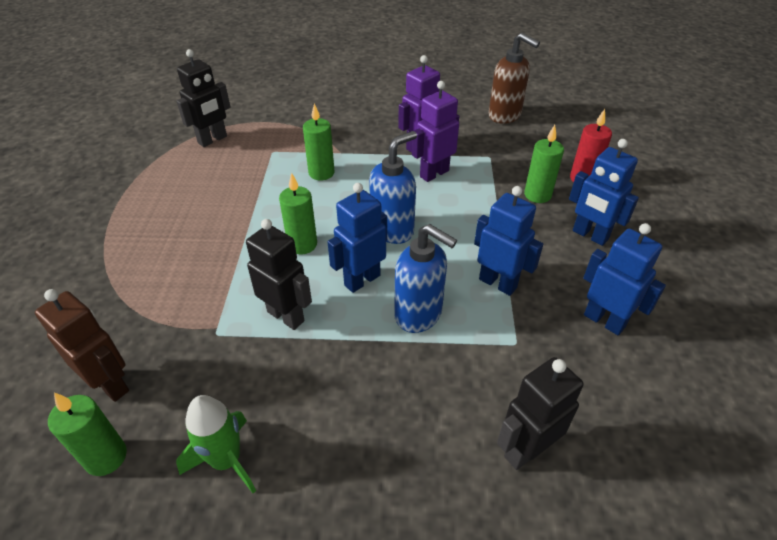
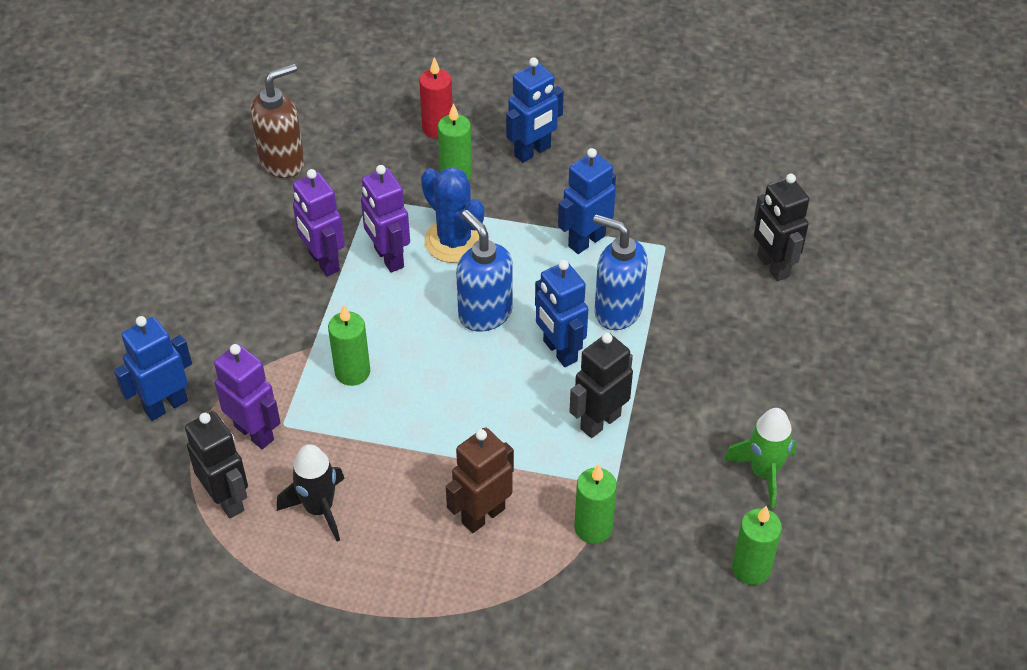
camera: 80 degrees left, 5 degrees up
brown robot [35,289,129,402] -> brown robot moved to [446,427,514,533]
green candle [279,173,317,254] -> green candle moved to [574,464,617,544]
blue soap dispenser [394,224,457,333] -> blue soap dispenser turned 105 degrees counterclockwise [593,215,647,330]
blue robot [583,223,666,335] -> blue robot moved to [114,316,192,421]
none -> purple robot [214,344,281,449]
none -> black rocket [277,444,345,541]
none -> blue cactus [421,167,484,263]

